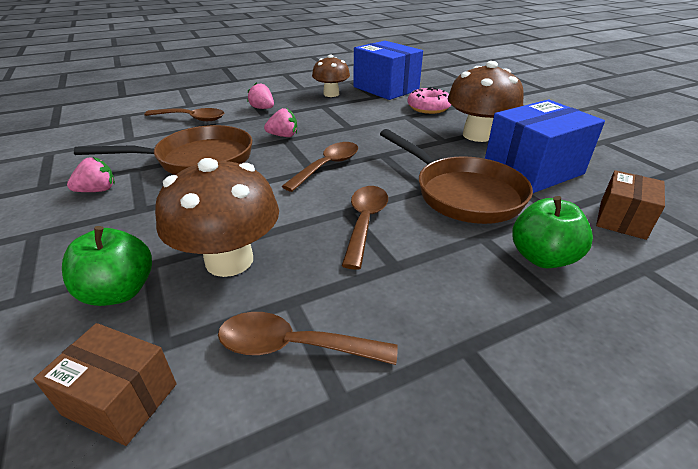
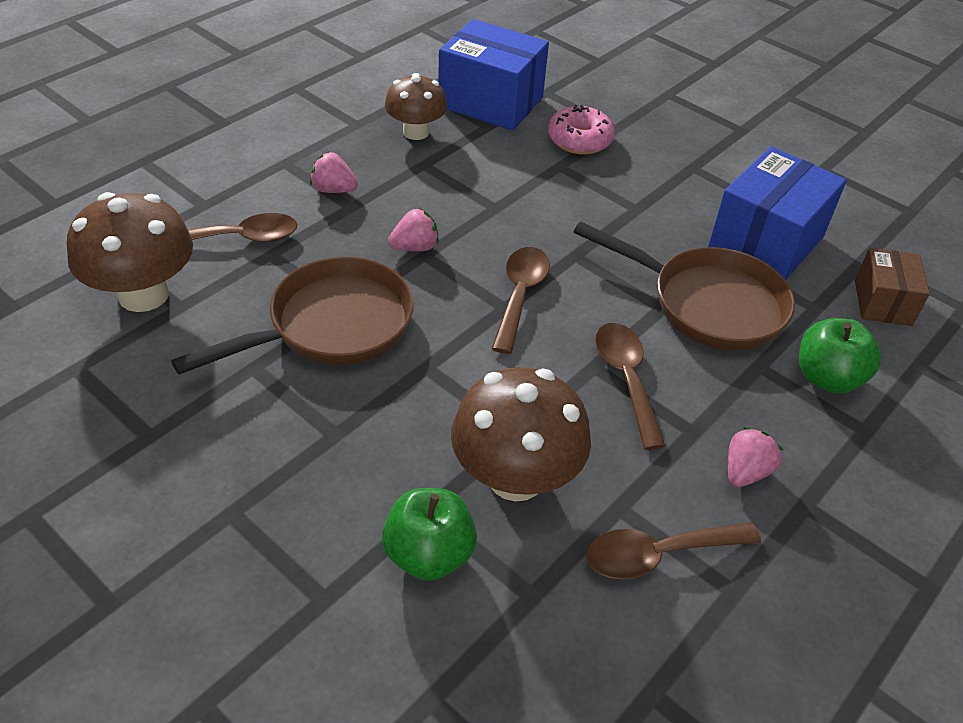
camera: 25 degrees left, 10 degrees up
brown box [33,323,177,446] -> none
pink strawberry [67,157,115,192] -> pink strawberry moved to [728,427,783,487]
brown mushroom [448,61,524,142] -> brown mushroom moved to [67,192,193,312]

